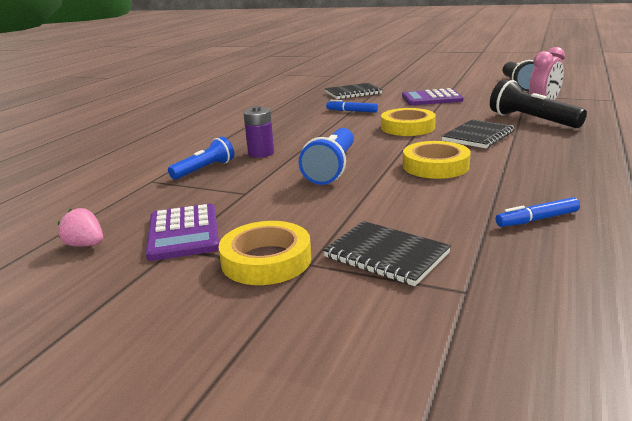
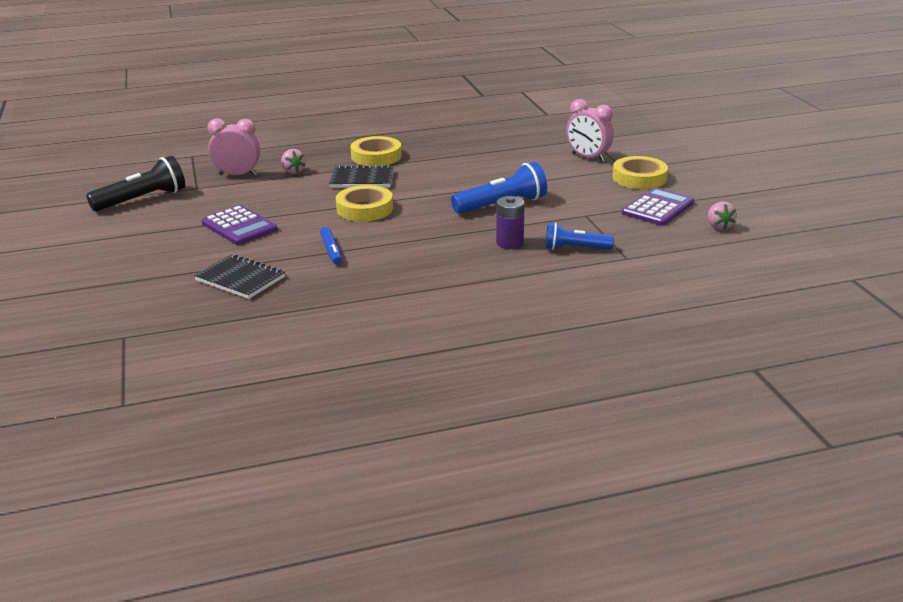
camera: 130 degrees left, 5 degrees up
black notebook [323,221,451,286] -> pink clock [566,99,614,162]
yellow tape [403,141,471,179] -> yellow tape moved to [350,136,402,166]
black flashlight [490,79,587,128] -> pink strawberry [281,149,306,174]
blue marker [496,197,580,227] -> none

